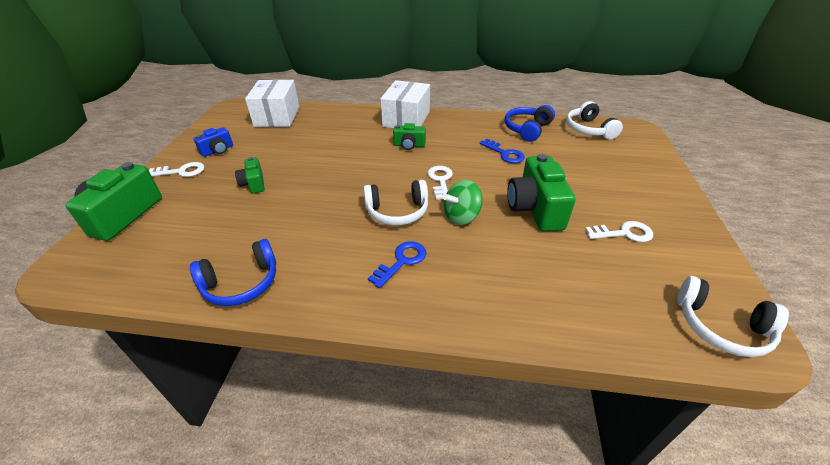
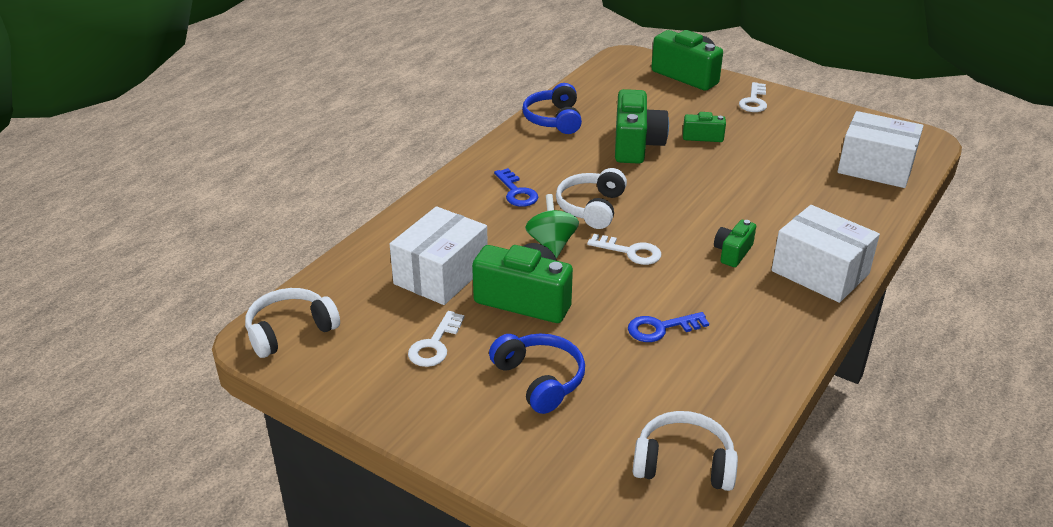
camera: 115 degrees right, 5 degrees down
blue camera [193,127,233,157] -> none
blue headphones [505,105,555,142] -> blue headphones moved to [489,334,585,414]
none -> white box [390,206,488,305]
none -> green camera [615,89,669,164]

